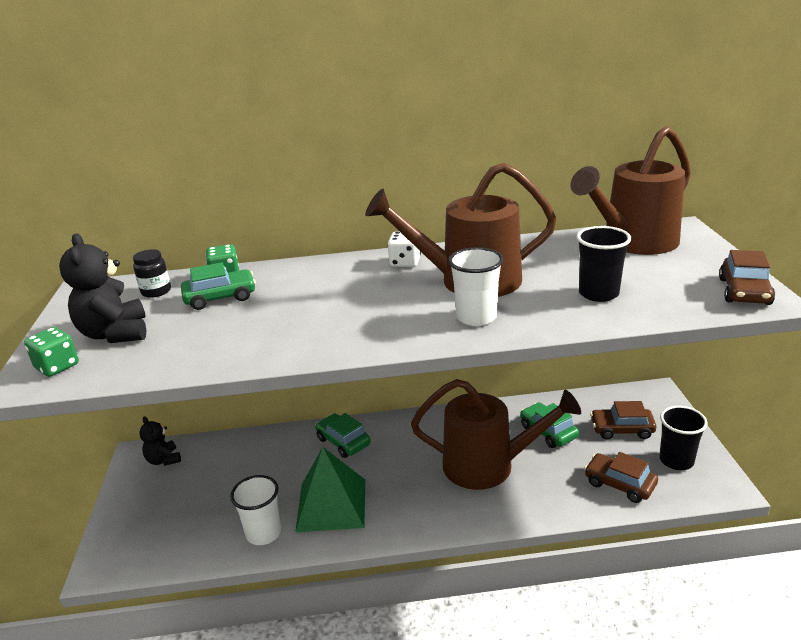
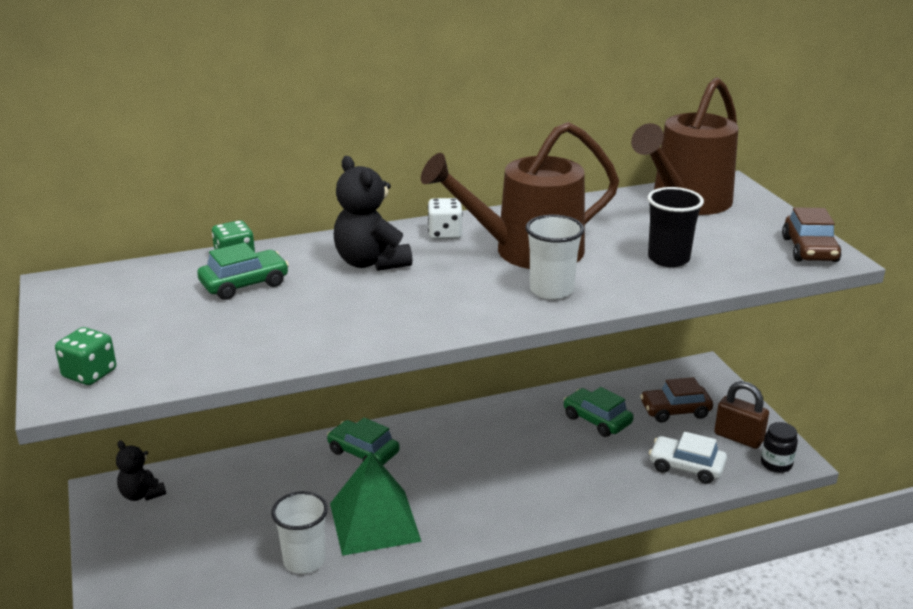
camera: 15 degrees left, 0 degrees up
black teddy bear [59,233,146,343] -> black teddy bear moved to [334,156,413,271]
black jar [133,249,171,298] -> black jar moved to [761,422,798,473]
brown watering can [411,379,581,490] -> none
brown car [584,452,658,503] -> white car [649,432,727,484]
black cup [659,406,708,470] -> brown padlock [714,381,769,449]

